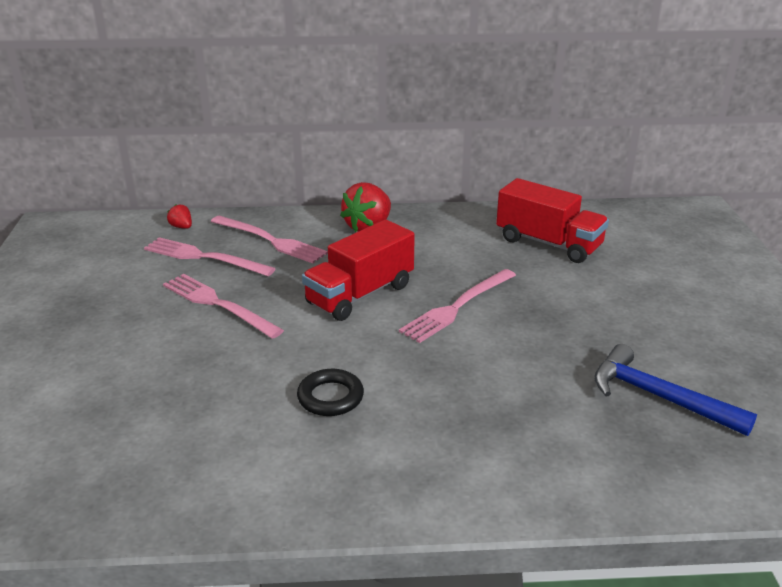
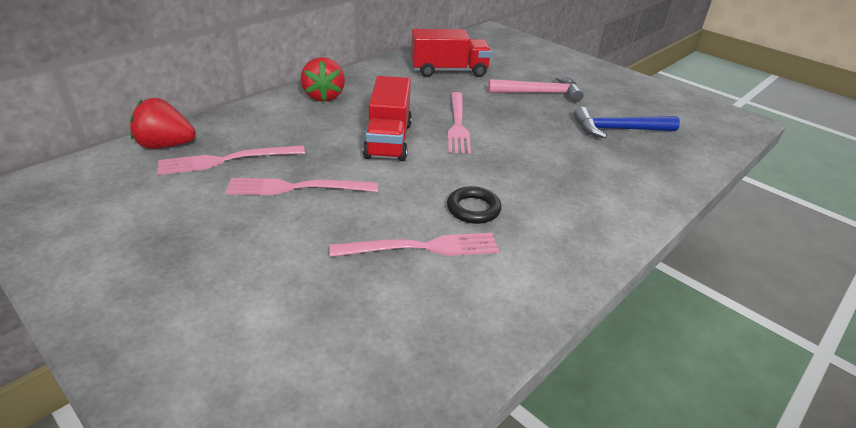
camera: 45 degrees left, 5 degrees up
red strawberry [167,204,192,229] -> red strawberry [130,98,196,149], size x2.08
pink fork [211,216,328,263] -> pink fork moved to [329,233,499,257]
none -> pink hammer [488,76,584,102]

